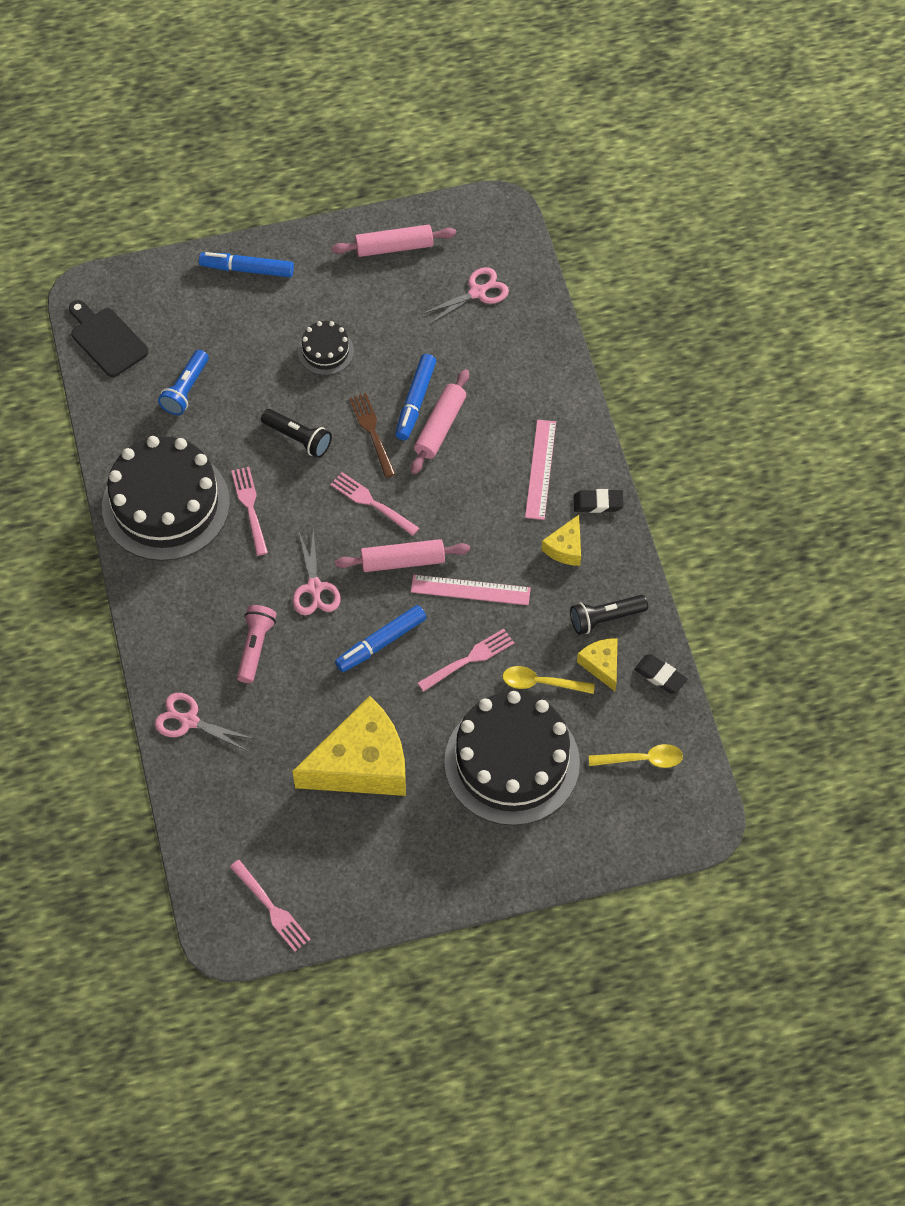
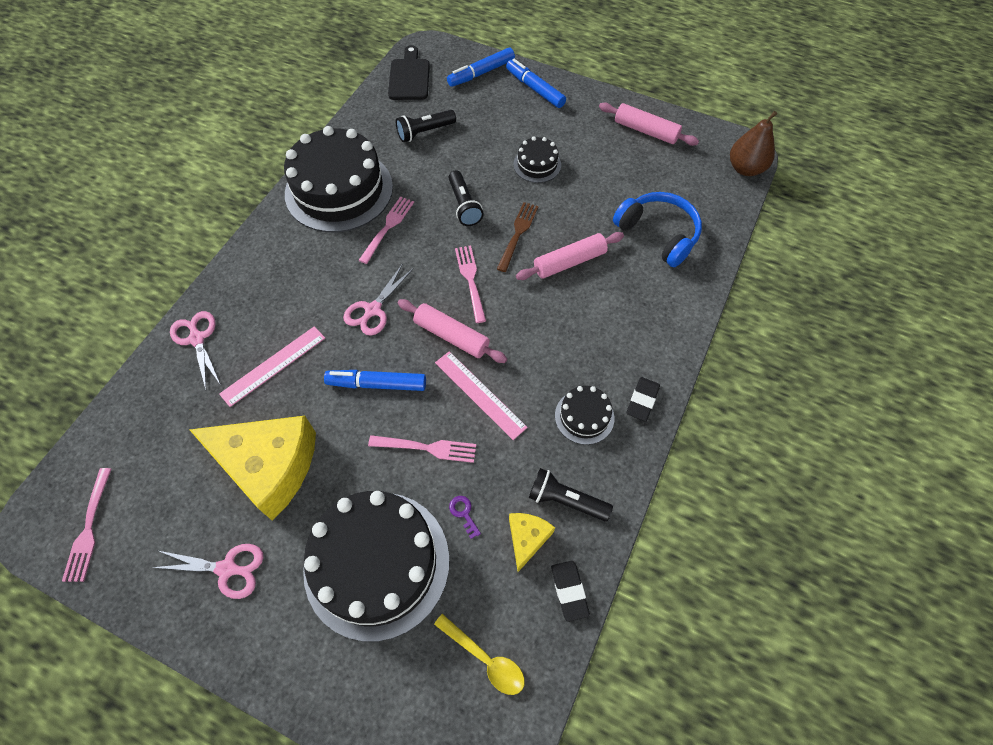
camera: 40 degrees right, 0 degrees up
blue flashlight [158,350,209,415] -> black flashlight [396,110,456,142]
pink flashlight [237,605,277,683] -> none
blue marker [395,354,436,440] -> blue marker moved to [447,48,515,87]
pink scissors [422,267,509,325] -> pink scissors moved to [151,544,264,599]
yellow spoon [503,666,595,694] -> purple key [449,496,481,539]
pink ruler [525,420,556,520] -> pink ruler moved to [219,326,325,407]
yellow cheese [541,515,581,566] -> black cake [555,386,614,445]
black eraser [573,489,624,513] -> black eraser turned 75 degrees clockwise [626,377,660,421]
none -> blue headphones [613,192,702,267]
none -> brown pear [730,111,777,176]

